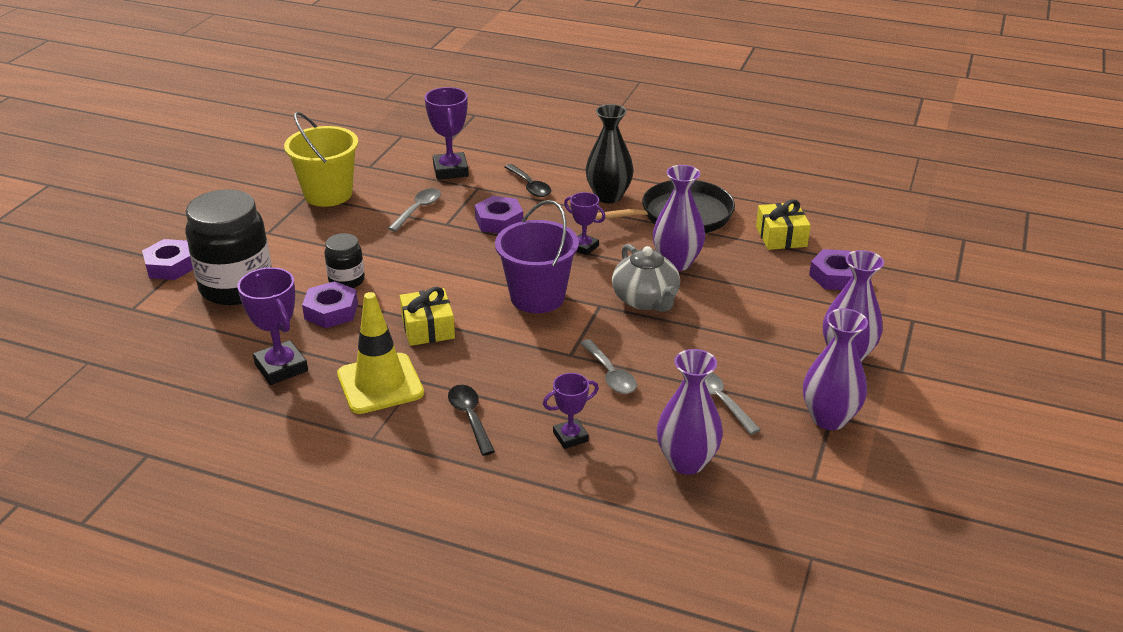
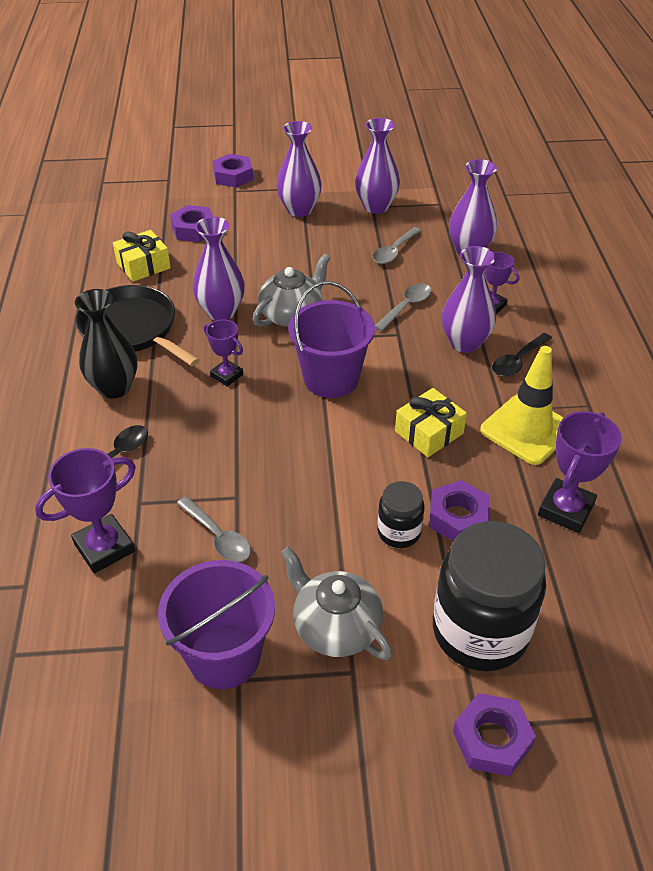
camera: 115 degrees left, 10 degrees up
yellow bucket [284,112,358,207] -> purple bucket [158,560,275,689]
grey spoon [388,188,441,232] -> grey spoon turned 135 degrees counterclockwise [176,496,251,562]
purple nut [475,196,523,234] -> purple nut moved to [213,154,253,188]
purple trophy [564,192,605,255] -> purple trophy turned 60 degrees counterclockwise [204,319,243,387]
none -> grey teapot [281,546,393,660]
none -> purple vase [442,246,496,353]

